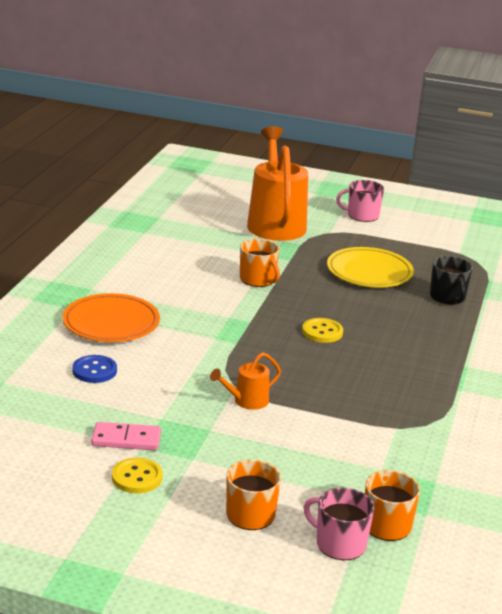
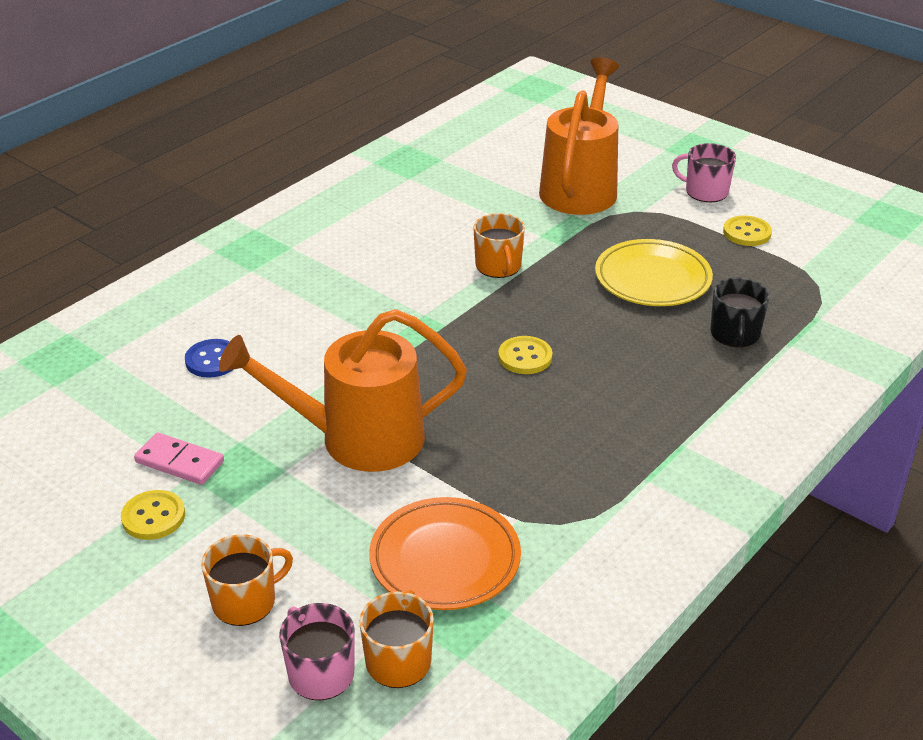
camera: 25 degrees right, 10 degrees up
orange plate [63,293,160,342] -> orange plate moved to [369,497,521,610]
orange watering can [210,352,281,410] -> orange watering can [219,309,467,472], size x2.27
none -> yellow button [723,216,772,246]

